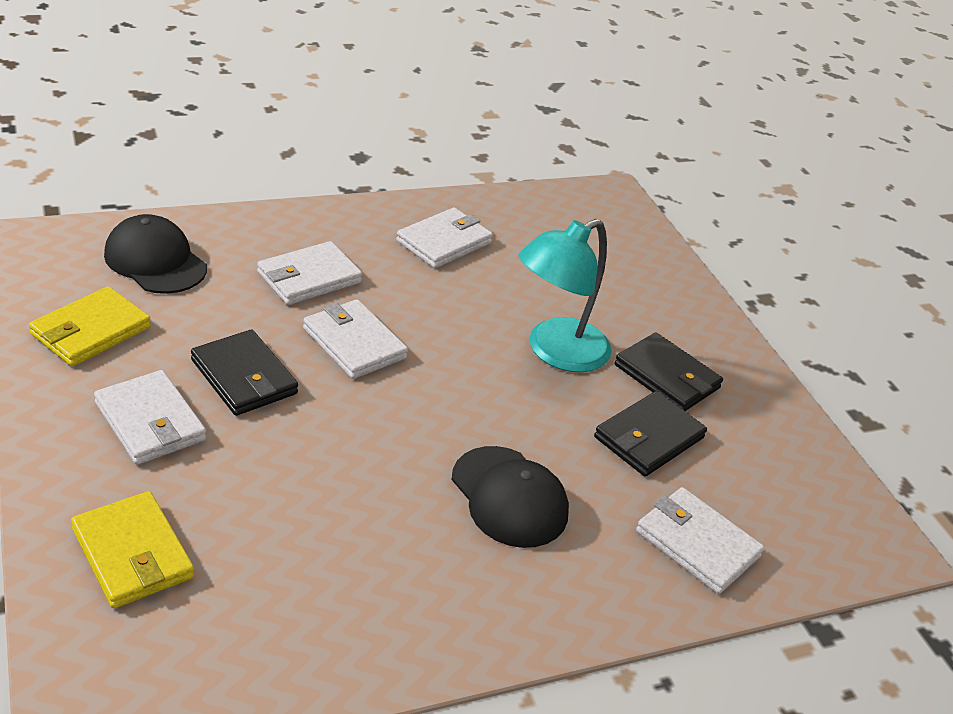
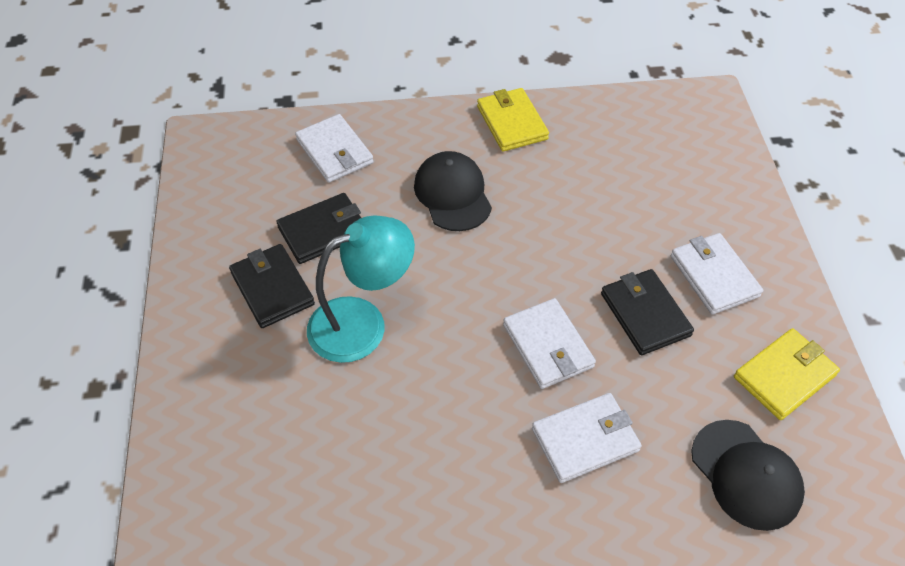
camera: 160 degrees left, 15 degrees up
yellow wallet [71,491,194,608] -> yellow wallet moved to [477,88,549,152]
white wallet [396,207,493,268] -> none

